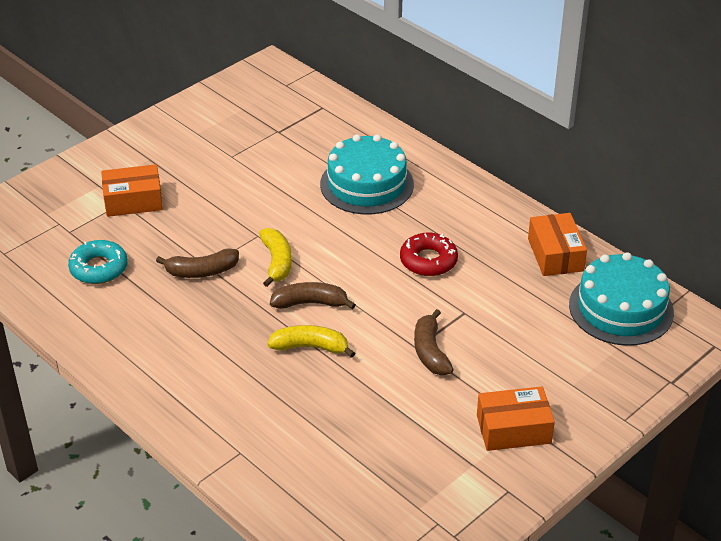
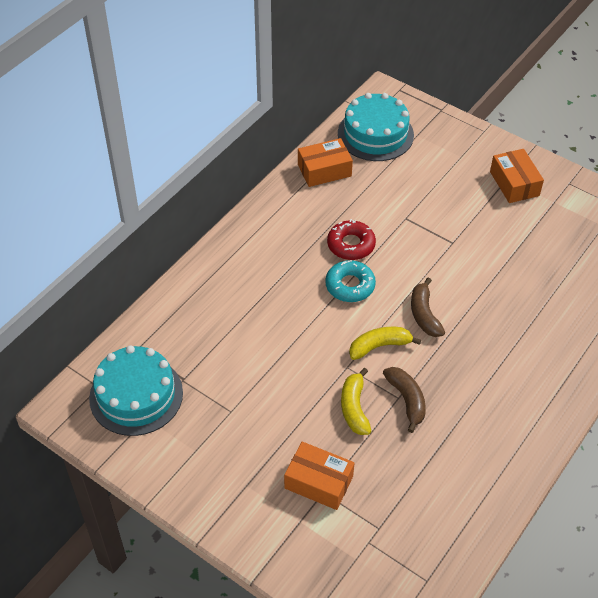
camera: 100 degrees left, 10 degrees up
turquoise donut [68,240,128,284] -> turquoise donut moved to [325,260,376,302]
orange box [101,164,163,217] -> orange box turned 45 degrees counterclockwise [284,442,354,510]
yellow banana [267,325,355,358] -> yellow banana moved to [341,368,371,435]
turquoise cake [320,134,414,214] -> turquoise cake moved to [89,345,183,436]
brown banana [414,309,454,375] -> none

